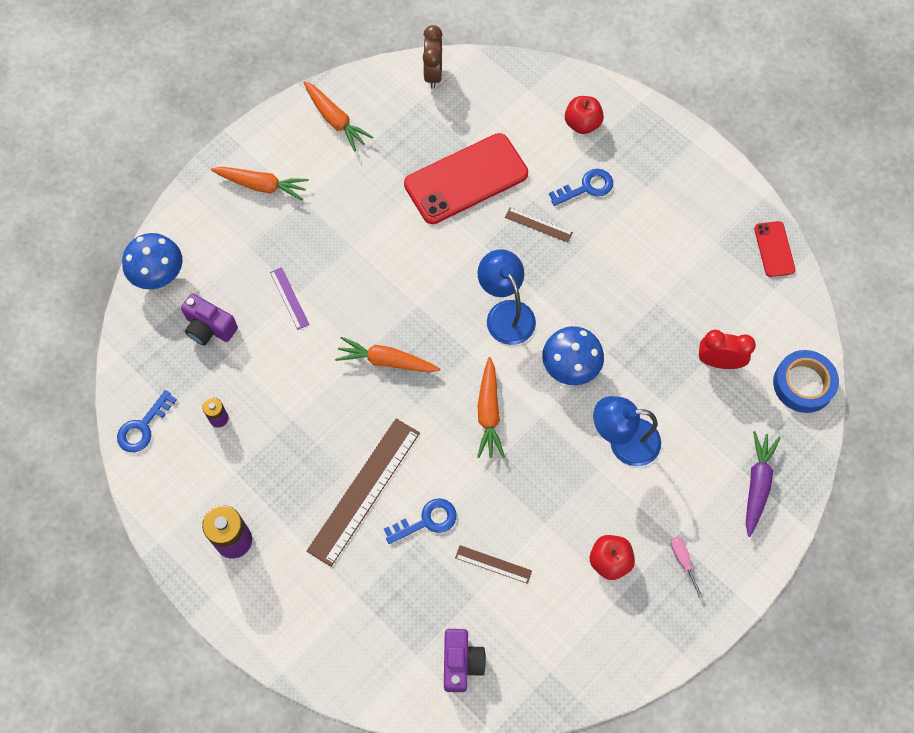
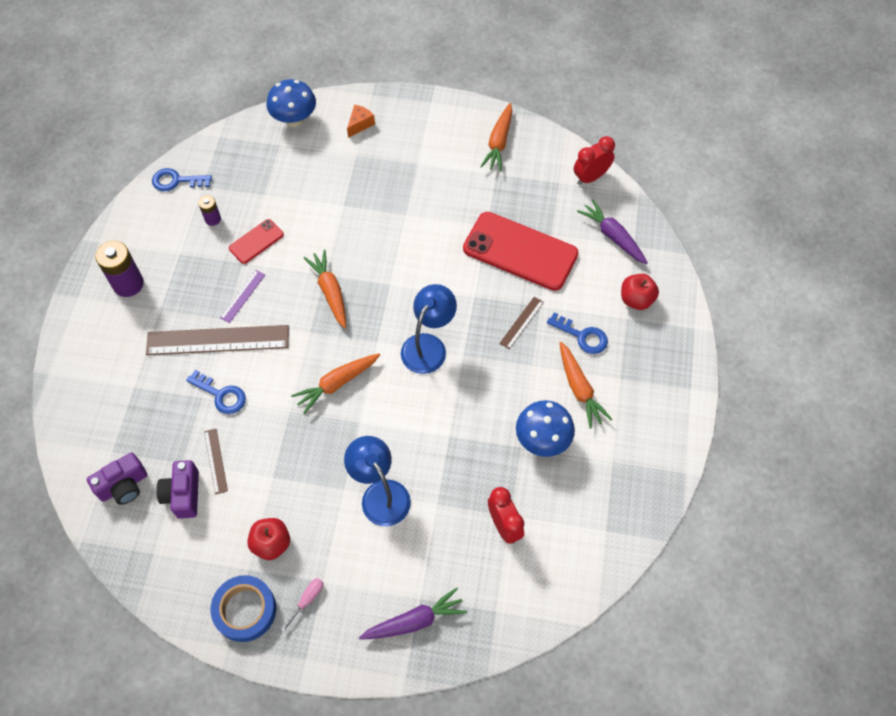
camera: 55 degrees right, 5 degrees down
purple camera [181,293,238,345] -> purple camera moved to [156,460,199,519]
orange carrot [211,167,309,200] -> orange carrot moved to [560,342,612,429]
purple ruler [270,267,309,330] -> purple ruler moved to [220,270,265,323]
brown clock [423,25,443,89] -> red clock [574,136,615,185]
brown ruler [505,208,573,242] -> brown ruler turned 45 degrees clockwise [499,297,544,349]
blue mushroom [542,326,604,385] -> blue mushroom moved to [516,400,575,457]
red phone [754,221,795,277] -> red phone moved to [229,219,284,264]
blue tape [773,350,839,413] -> blue tape moved to [210,575,276,642]
none -> orange cheese [347,104,375,138]
none -> purple carrot [577,199,648,265]

